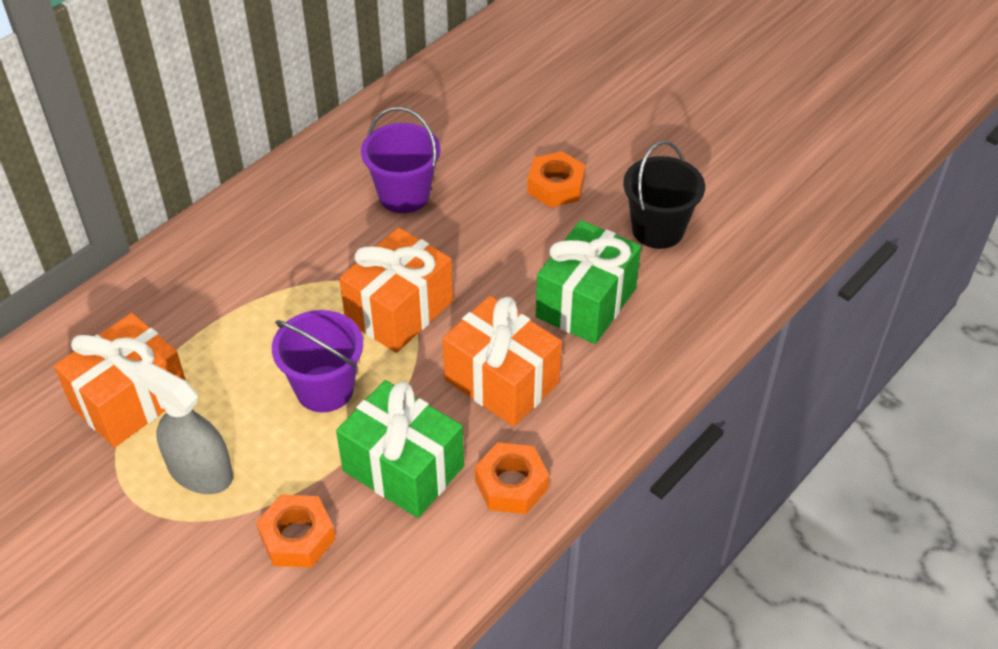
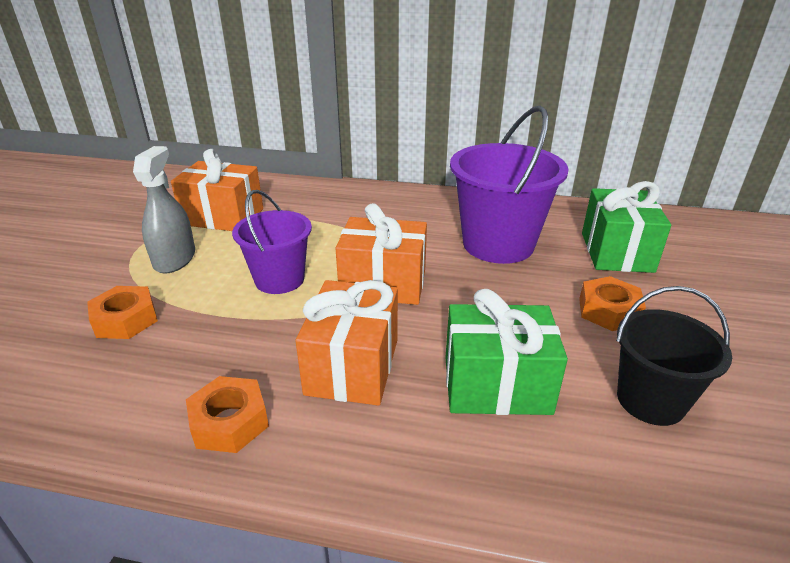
camera: 60 degrees right, 15 degrees down
green gift [336,380,464,518] -> green gift moved to [582,181,671,273]
purple bucket [361,107,441,213] -> purple bucket [450,105,569,264], size x1.60

